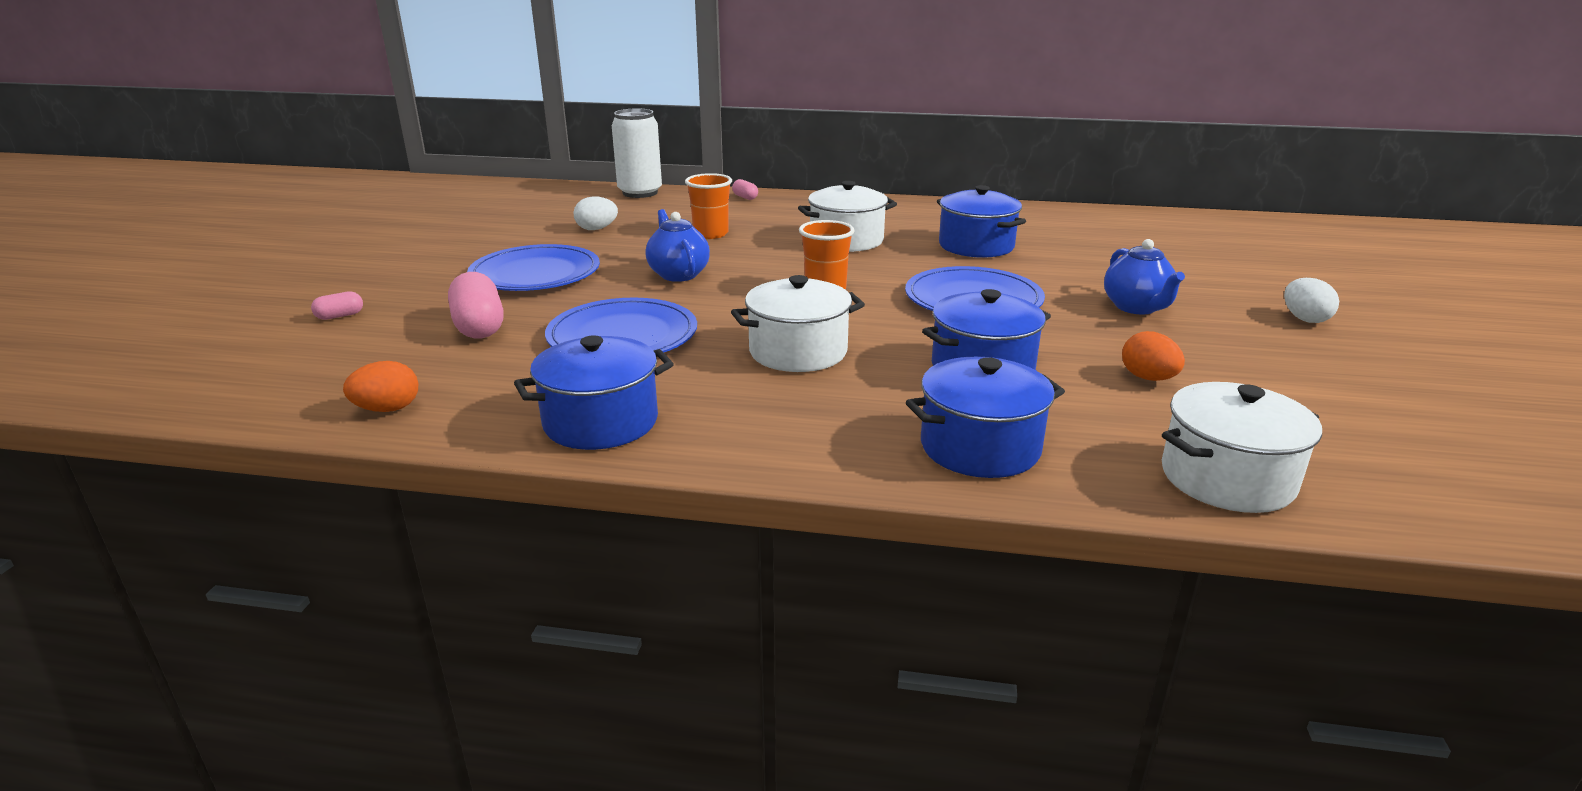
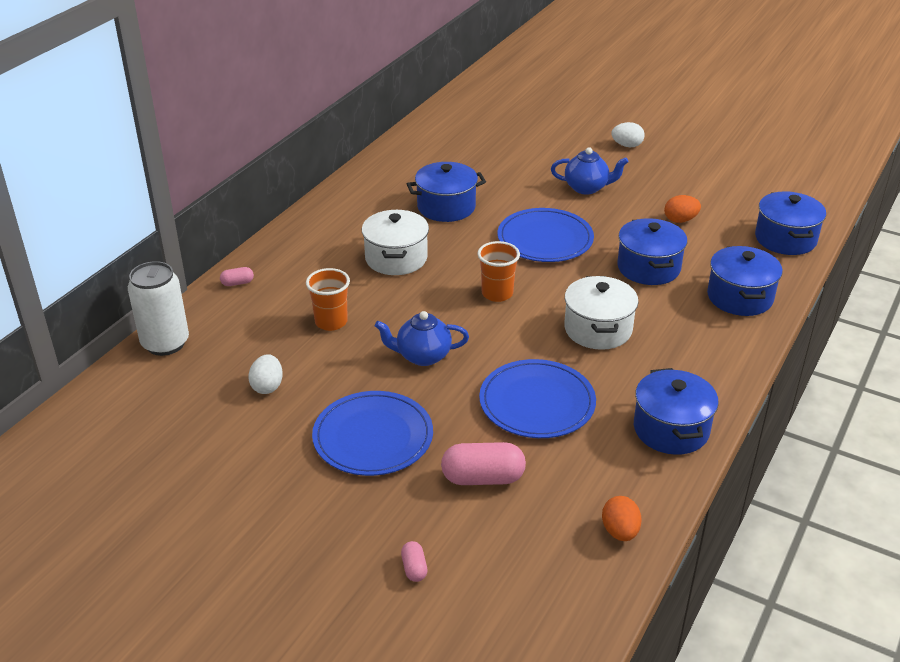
camera: 70 degrees left, 10 degrees up
white pot [1162,382,1322,513] -> blue pot [755,191,826,255]

